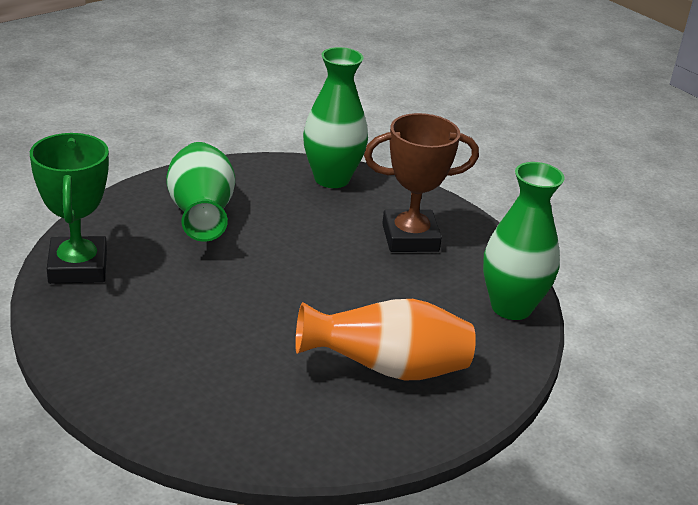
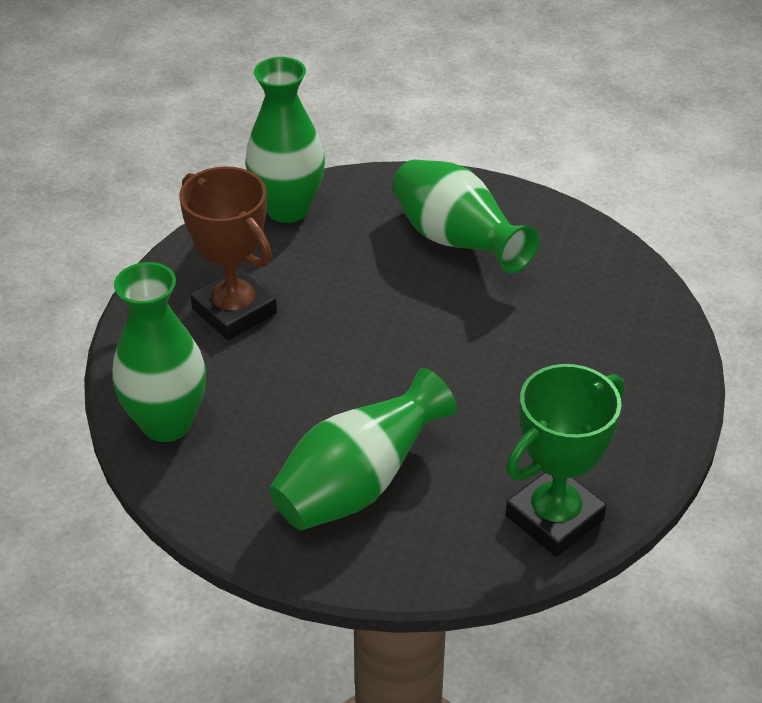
camera: 120 degrees left, 10 degrees up
orange vase [295,299,476,380] -> green vase [392,159,539,273]

